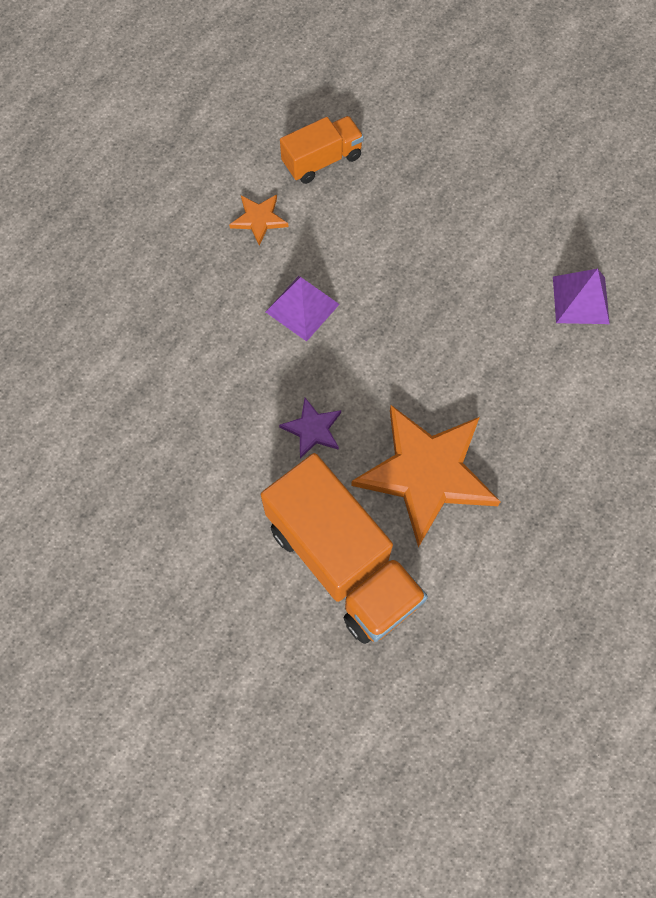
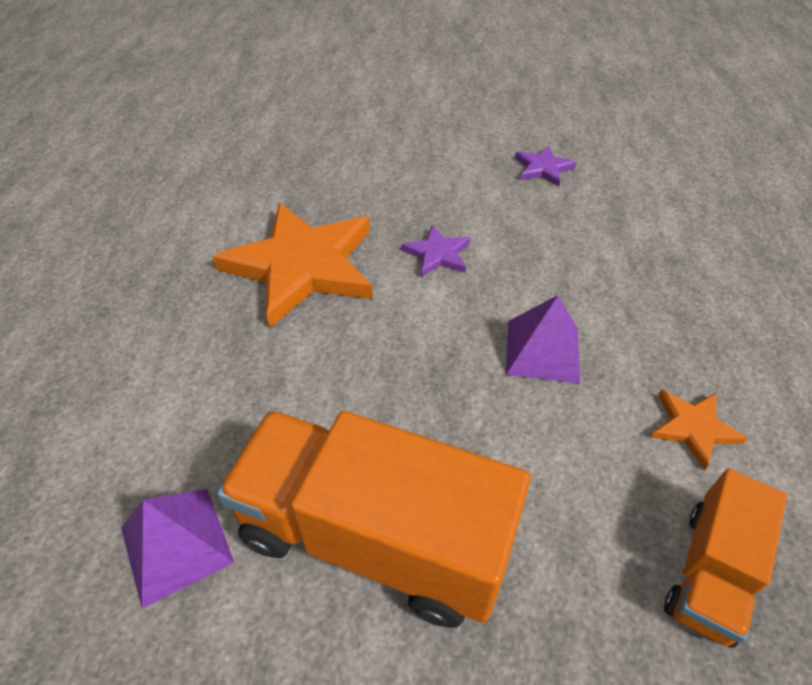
camera: 150 degrees right, 20 degrees down
orange truck [261,453,428,644] -> orange truck moved to [217,411,531,628]
none -> purple star [515,146,577,186]

